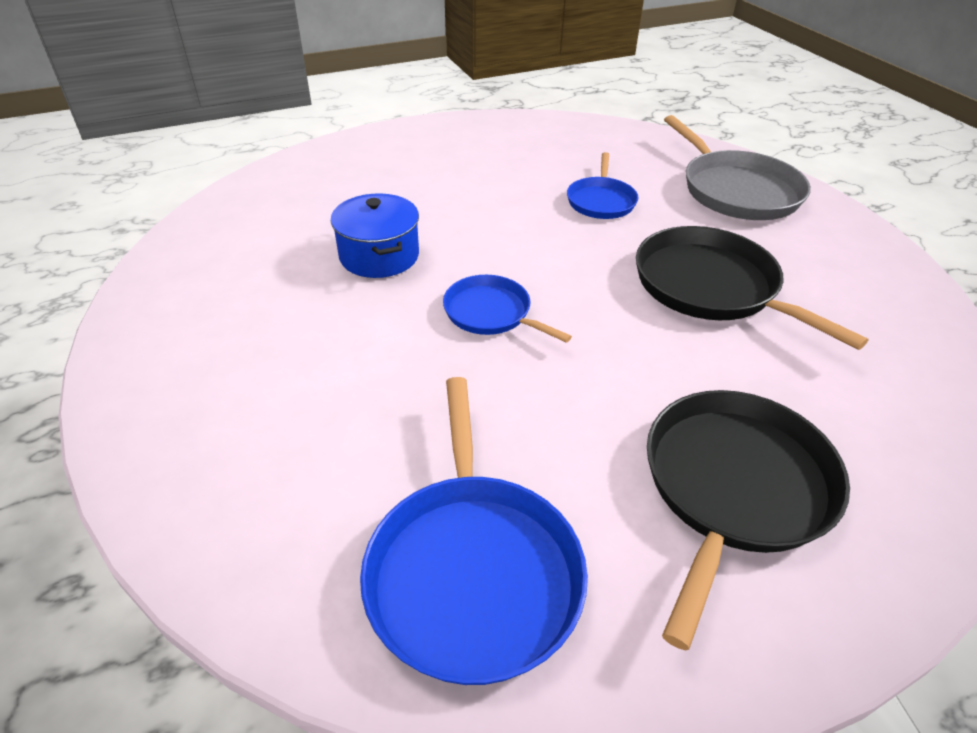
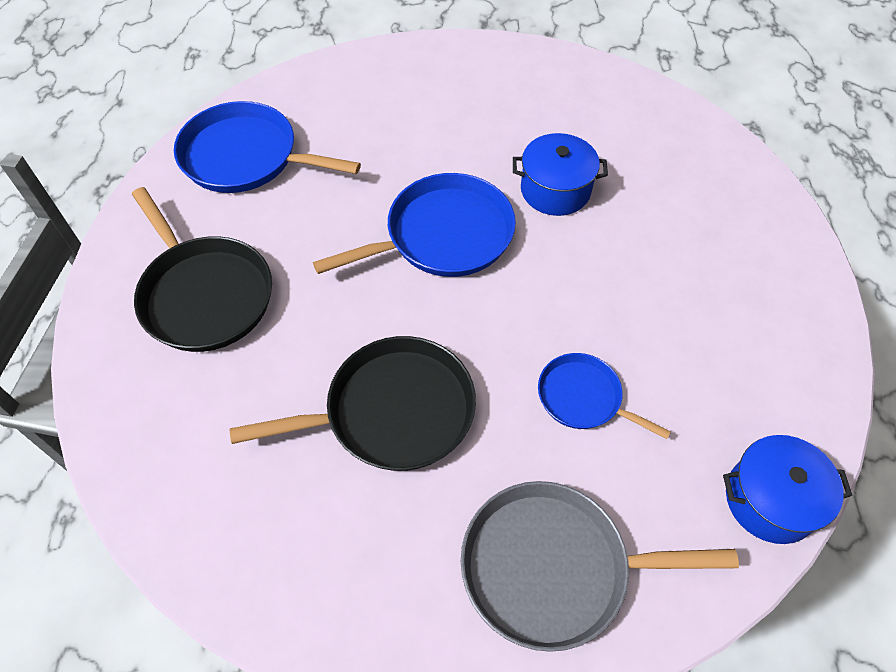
camera: 115 degrees right, 15 degrees up
blue pan [443,275,572,343] -> blue pan [313,173,516,277], size x1.73
none -> blue pot [723,435,852,544]

